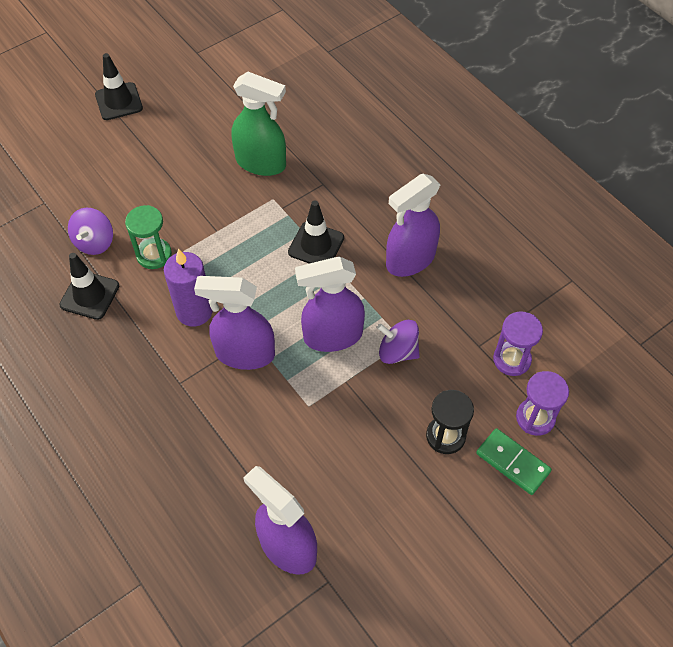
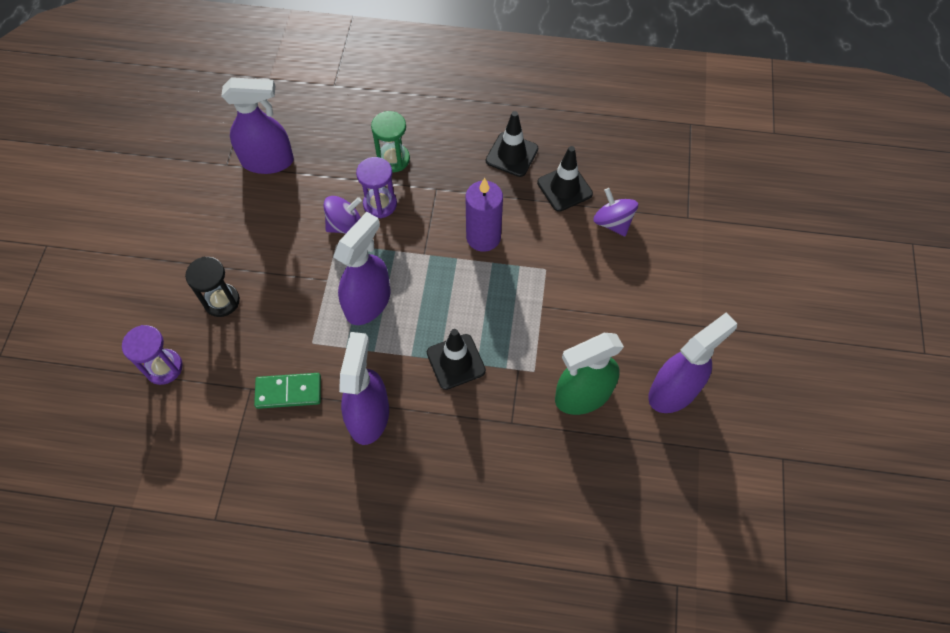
camera: 135 degrees right, 5 degrees up
black traffic cone [95,53,143,120] -> black traffic cone moved to [486,111,538,177]
green hourglass [125,205,172,269] -> green hourglass moved to [371,111,410,172]
purple spray bottle [194,276,275,370] -> purple spray bottle moved to [648,312,737,413]
purple spinning top [377,320,420,364] -> purple spinning top moved to [323,196,362,234]
green domino [476,428,552,495] -> green domino moved to [254,373,321,409]
purple hourglass [493,312,543,376] -> purple hourglass moved to [356,157,397,218]

